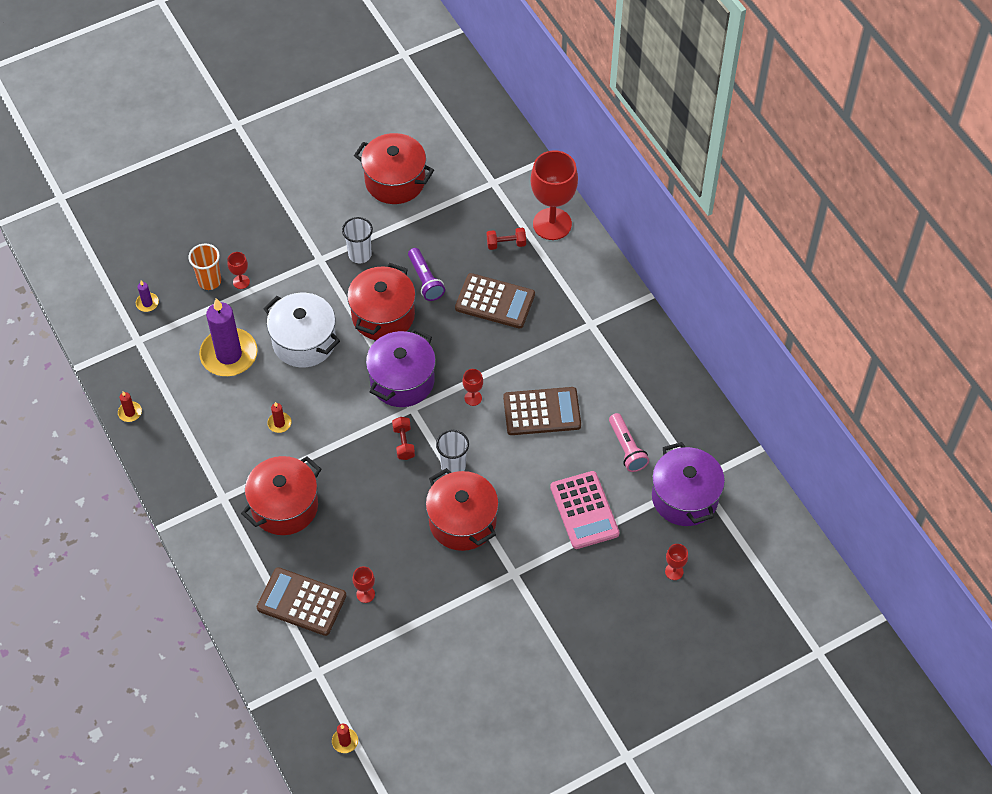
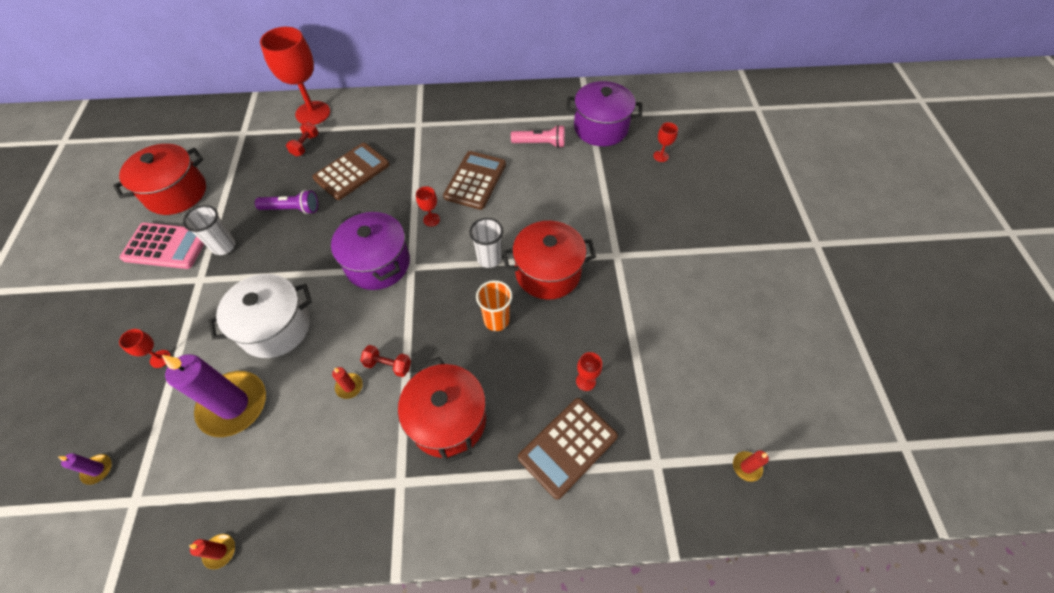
camera: 65 degrees left, 0 degrees up
orange cup [188,244,221,290] -> orange cup moved to [476,280,513,331]
red pot [347,263,416,340] -> none
red dumbbell [392,417,415,460] -> red dumbbell moved to [360,345,411,377]
pink calculator [550,471,620,549] -> pink calculator moved to [120,223,204,269]

